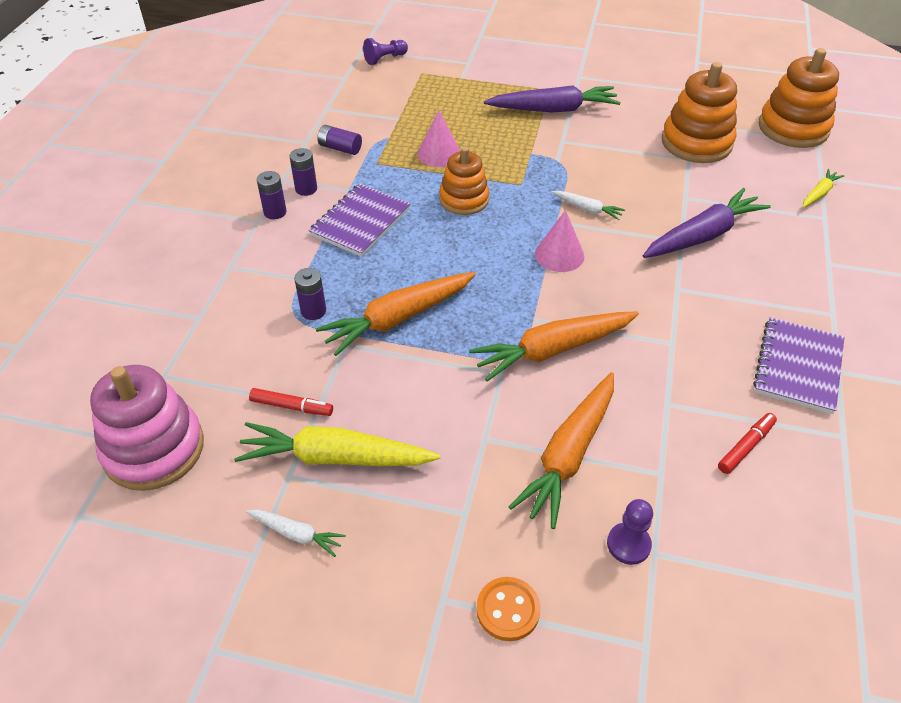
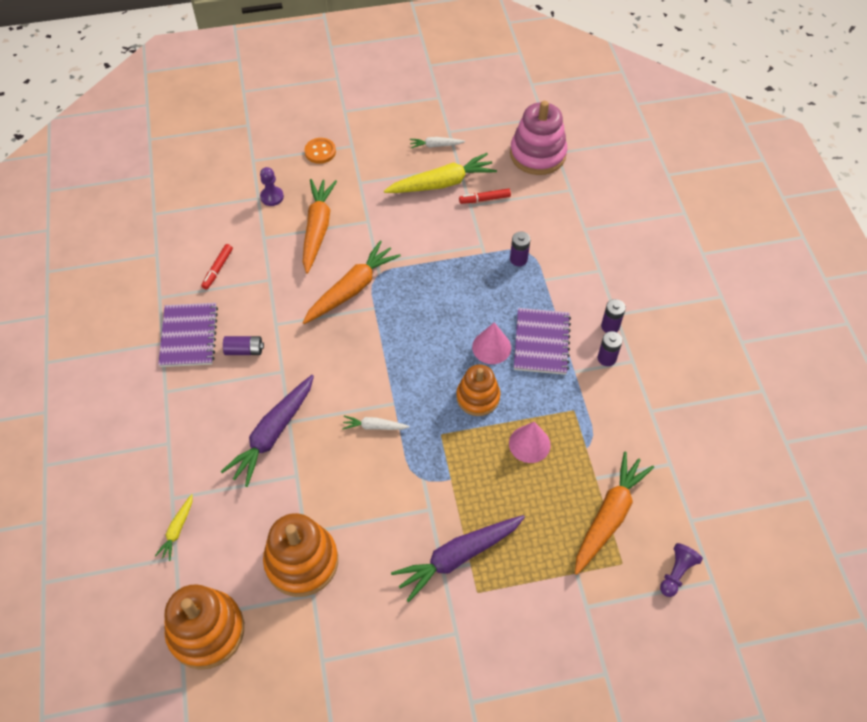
camera: 155 degrees right, 10 degrees up
orange carrot [316,272,476,356] -> orange carrot moved to [575,452,654,575]
purple battery [317,125,362,155] -> purple battery moved to [223,336,264,355]
pink cone [535,210,584,272] -> pink cone moved to [472,322,511,364]

